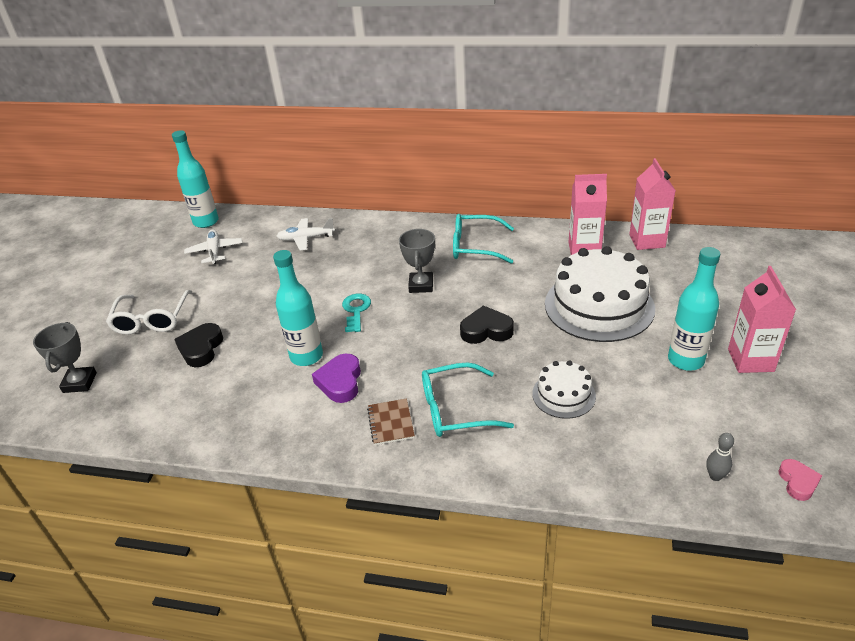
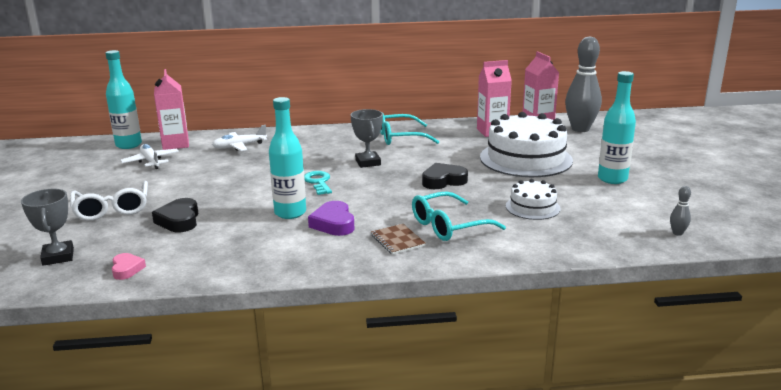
camera: 20 degrees left, 15 degrees down
pink carton [728,266,796,373] -> pink carton moved to [154,69,189,150]
pink heart [778,459,822,501] -> pink heart moved to [112,253,146,280]
none -> grey bowling pin [565,36,602,132]

